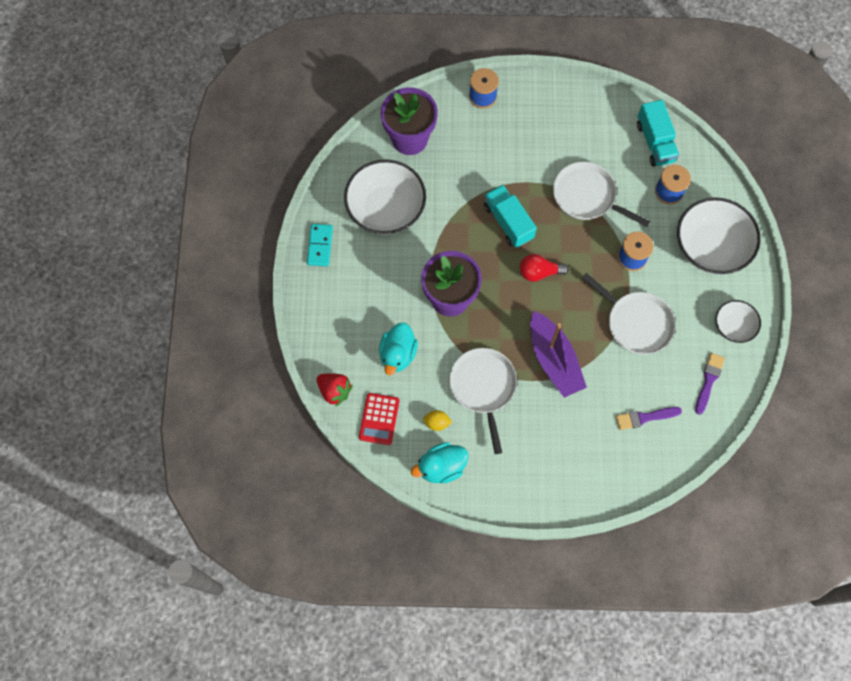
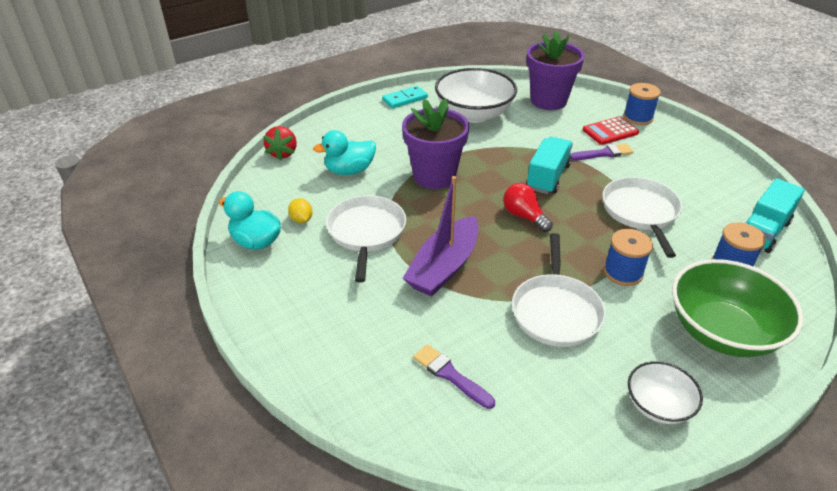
camera: 55 degrees right, 30 degrees down
red calculator [359,393,399,445] -> red calculator moved to [583,116,639,145]
white pan [449,348,517,454] -> white pan turned 45 degrees counterclockwise [326,195,406,283]
white bowl [677,197,761,274] -> green bowl [672,259,803,357]
purple brush [695,353,725,415] -> purple brush moved to [570,144,634,161]

